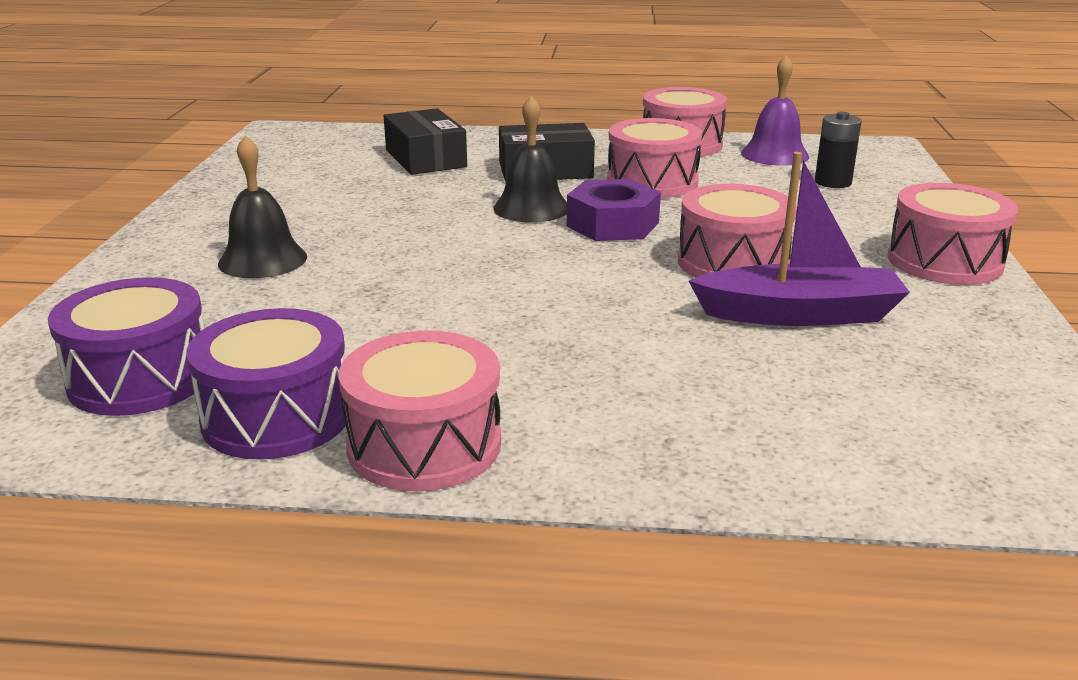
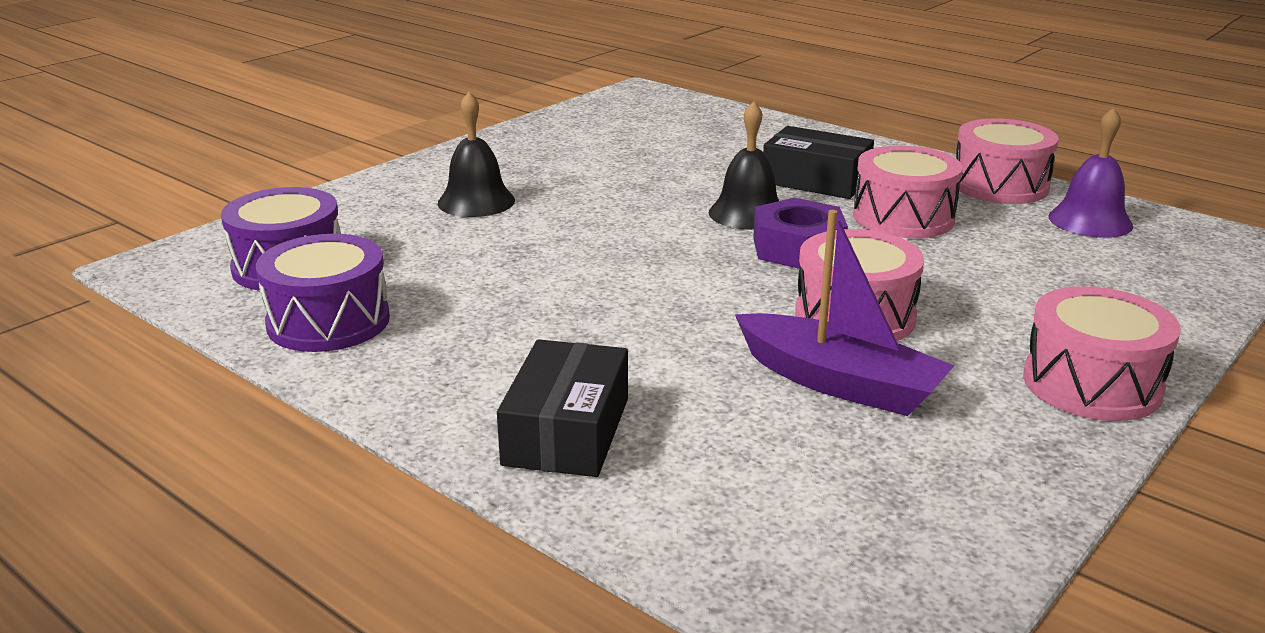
camera: 35 degrees right, 0 degrees up
pink drum [339,331,501,491] -> none
black box [384,108,467,175] -> black box moved to [497,339,628,477]
black battery [815,112,862,188] -> none

